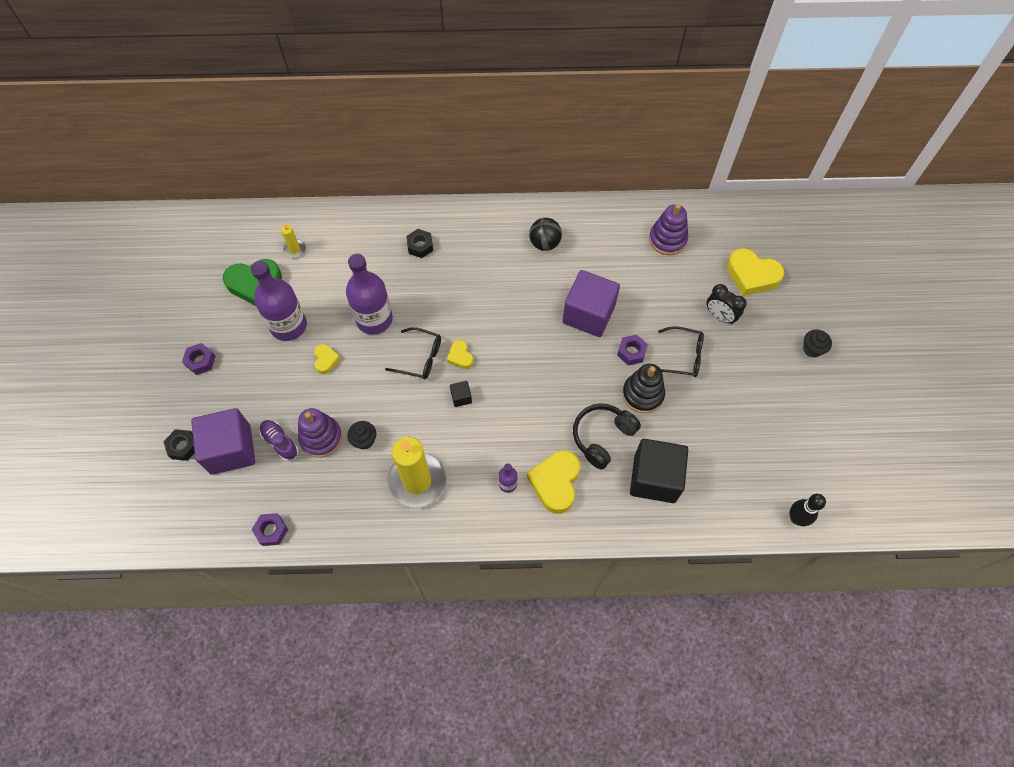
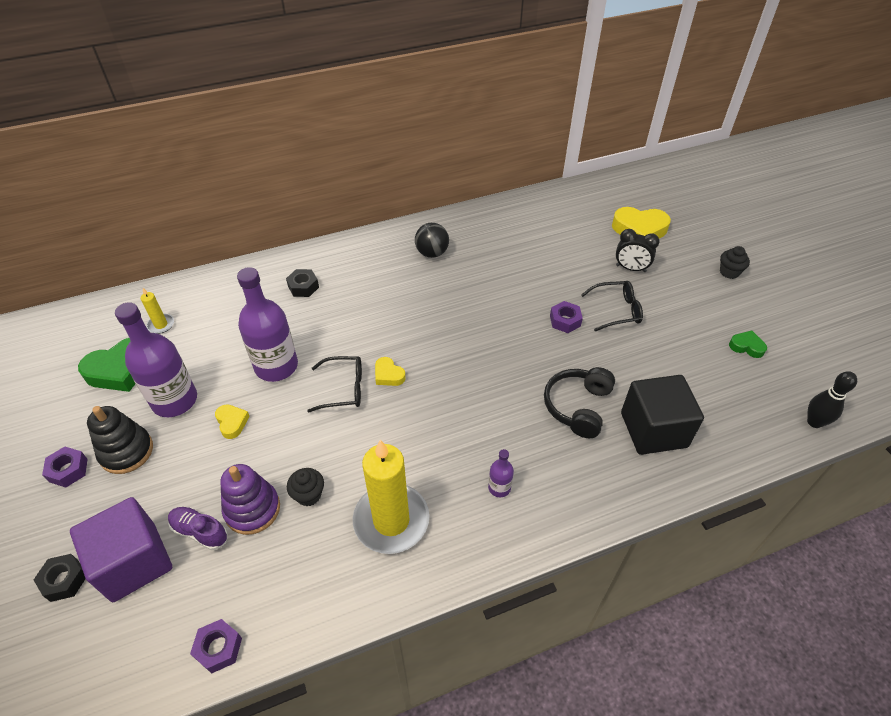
camera: 20 degrees left, 15 degrees down
black cube [450,381,472,407] -> none
yellow heart [527,450,580,514] -> none
purple cube [562,270,620,337] -> none
black stacking toy [622,364,665,413] -> black stacking toy moved to [87,406,153,474]
purple stacking toy [649,204,688,255] -> none
none -> green heart [729,331,767,358]

